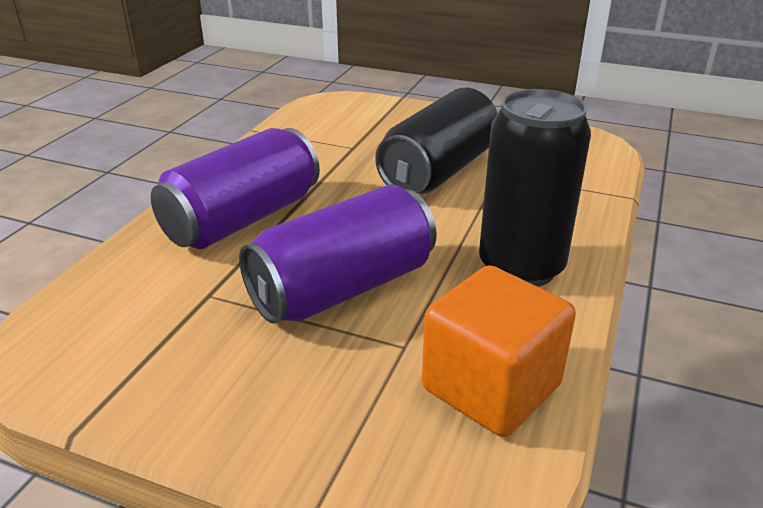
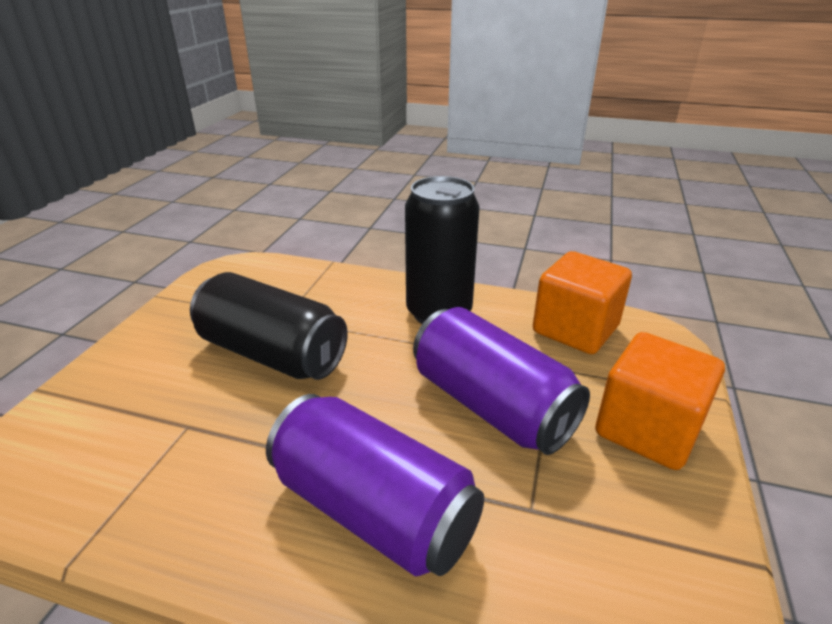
camera: 95 degrees left, 0 degrees up
none -> orange cube [595,332,725,470]

